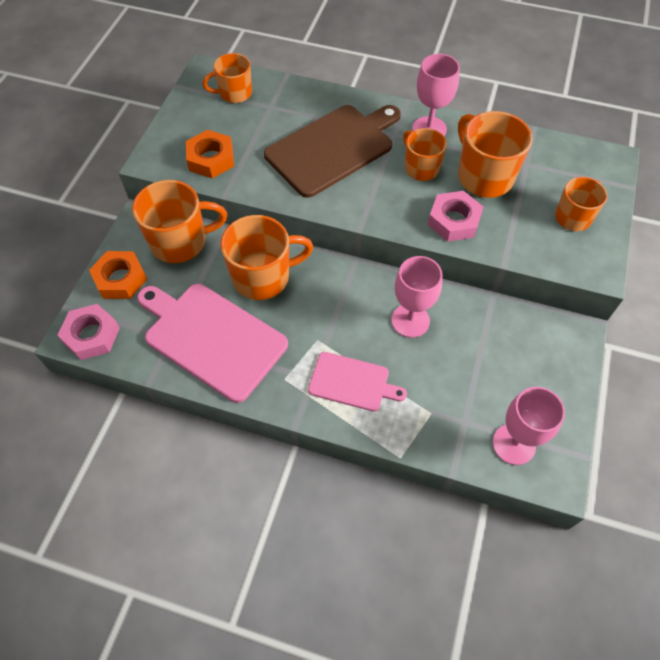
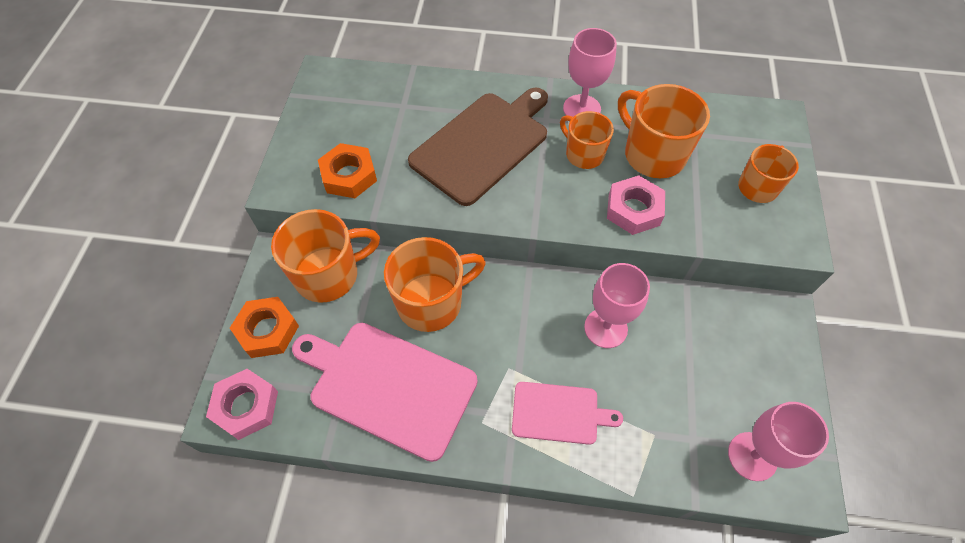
camera: 10 degrees left, 0 degrees up
orange mug [203,53,252,103] -> none

